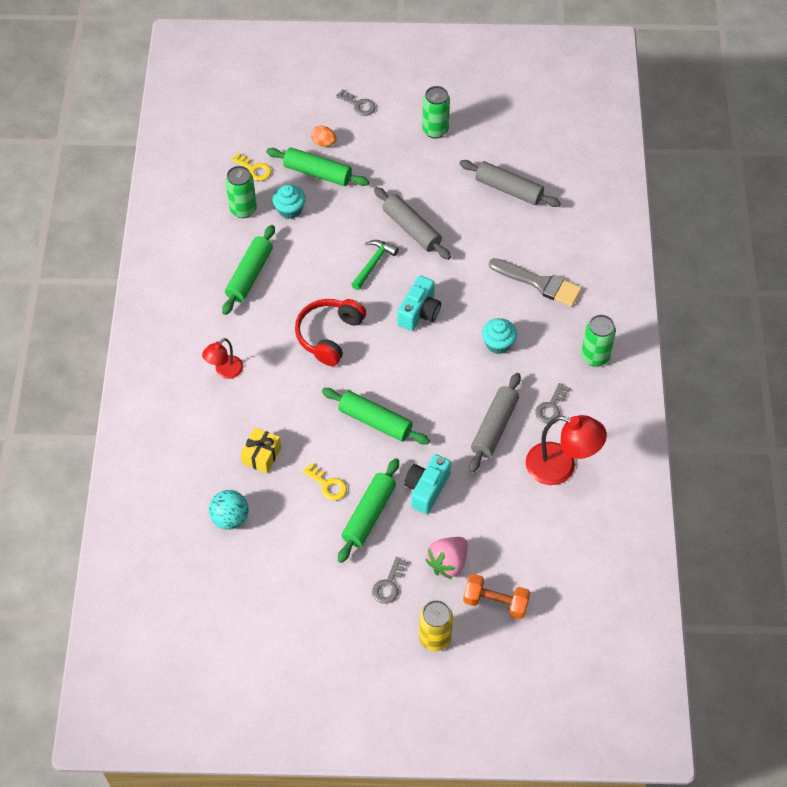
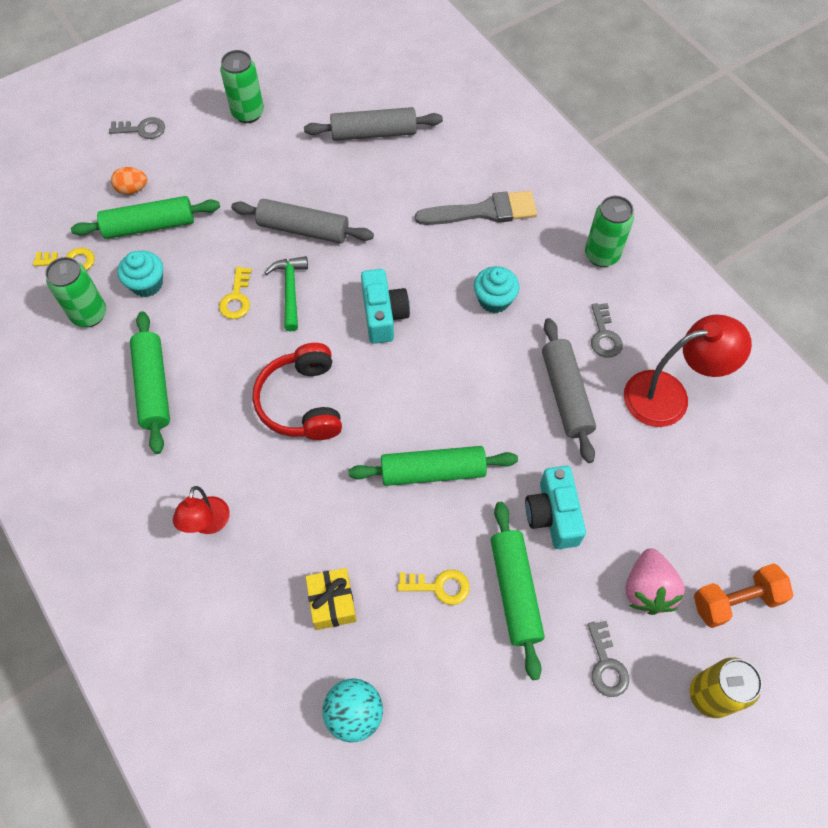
camera: 35 degrees left, 5 degrees up
none -> yellow key [219,267,252,319]

